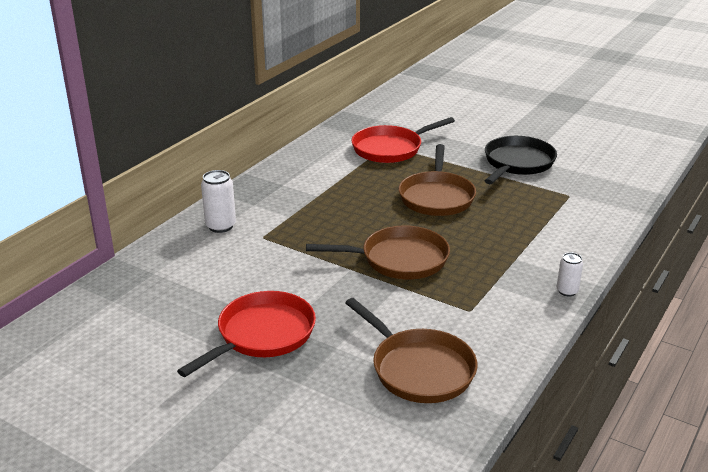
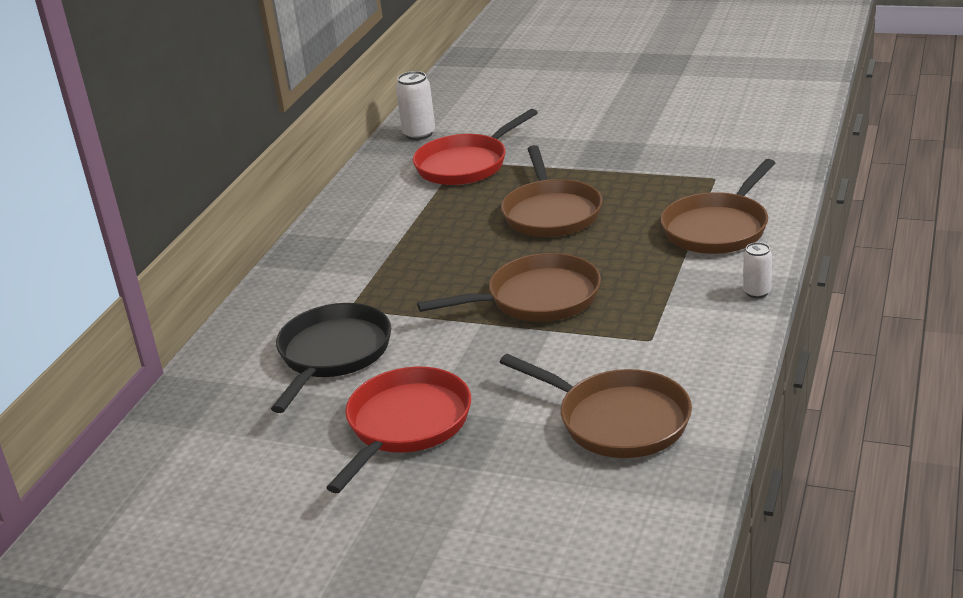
camera: 10 degrees left, 0 degrees up
white can [201,170,236,233] -> white can moved to [396,71,435,140]
black pan [485,136,557,184] -> black pan moved to [271,303,391,413]
none -> brown pan [660,159,775,254]

